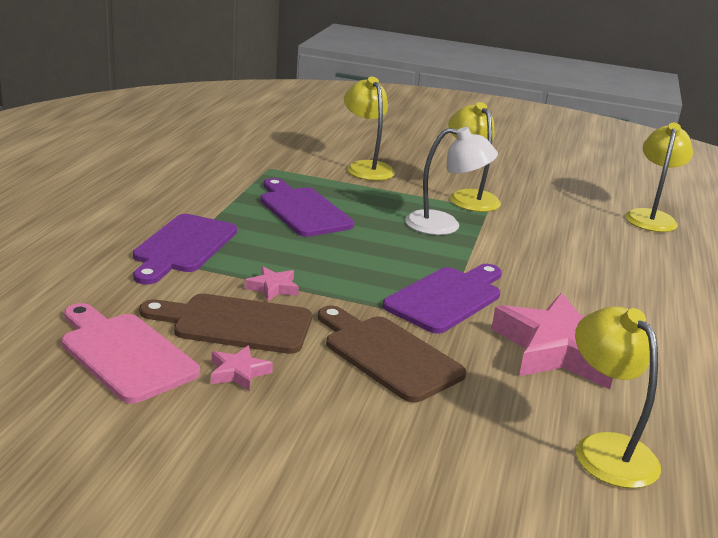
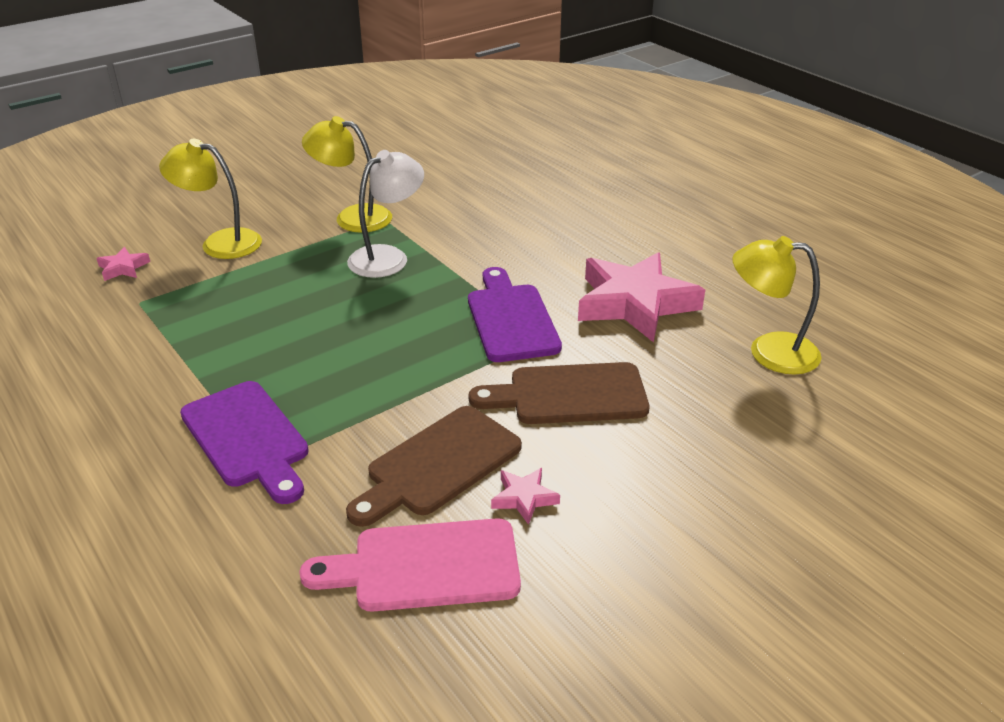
camera: 50 degrees left, 10 degrees up
pink star [245,267,299,302] -> pink star moved to [96,247,150,281]
purple cutting board [260,178,354,237] -> none
yellow lamp [625,123,693,232] -> none

